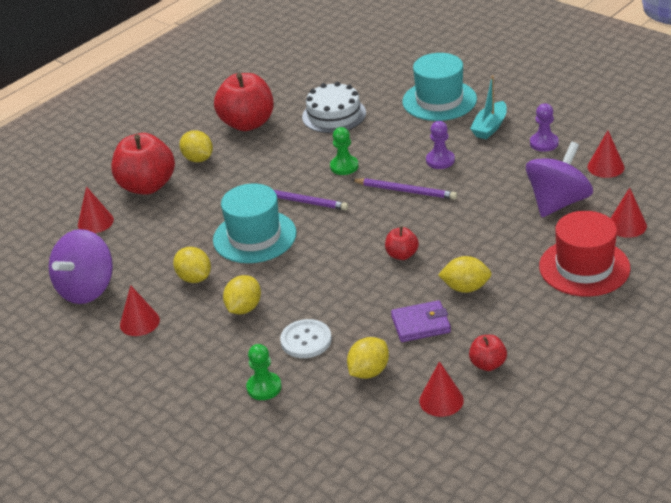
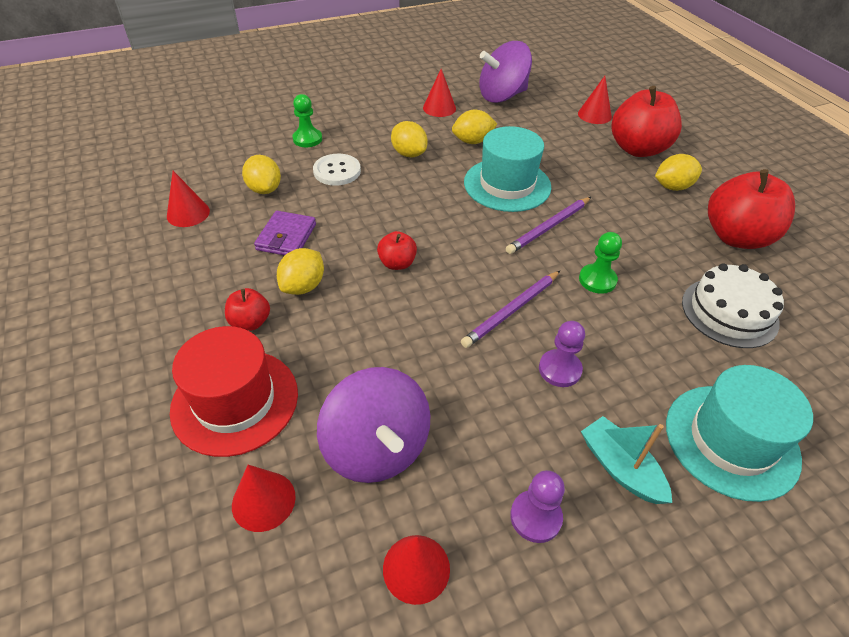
camera: 110 degrees right, 10 degrees up
purple spinning top [49,229,113,304] -> purple spinning top turned 75 degrees counterclockwise [479,41,532,103]
red apple [469,335,507,371] -> red apple moved to [225,288,270,331]

